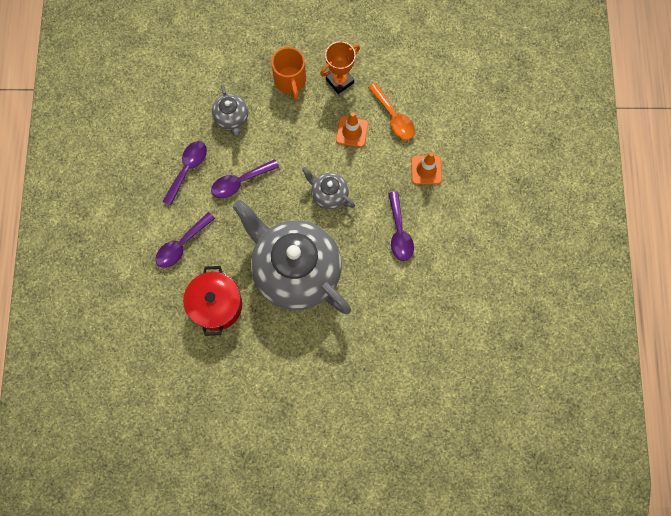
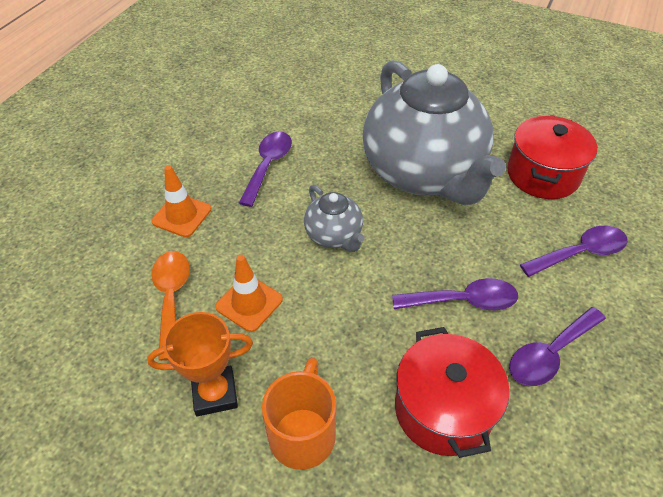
camera: 155 degrees left, 25 degrees down
grey teapot [212,85,248,137] -> red pot [395,327,510,458]

